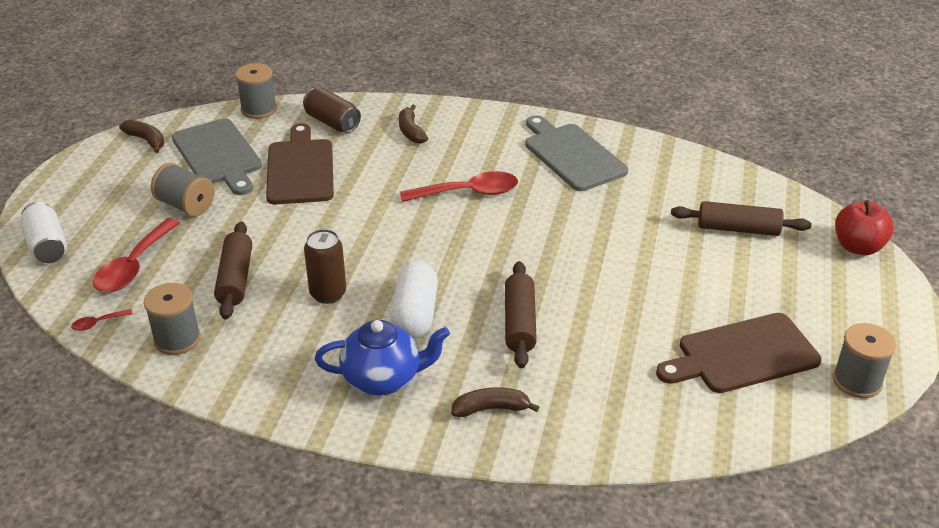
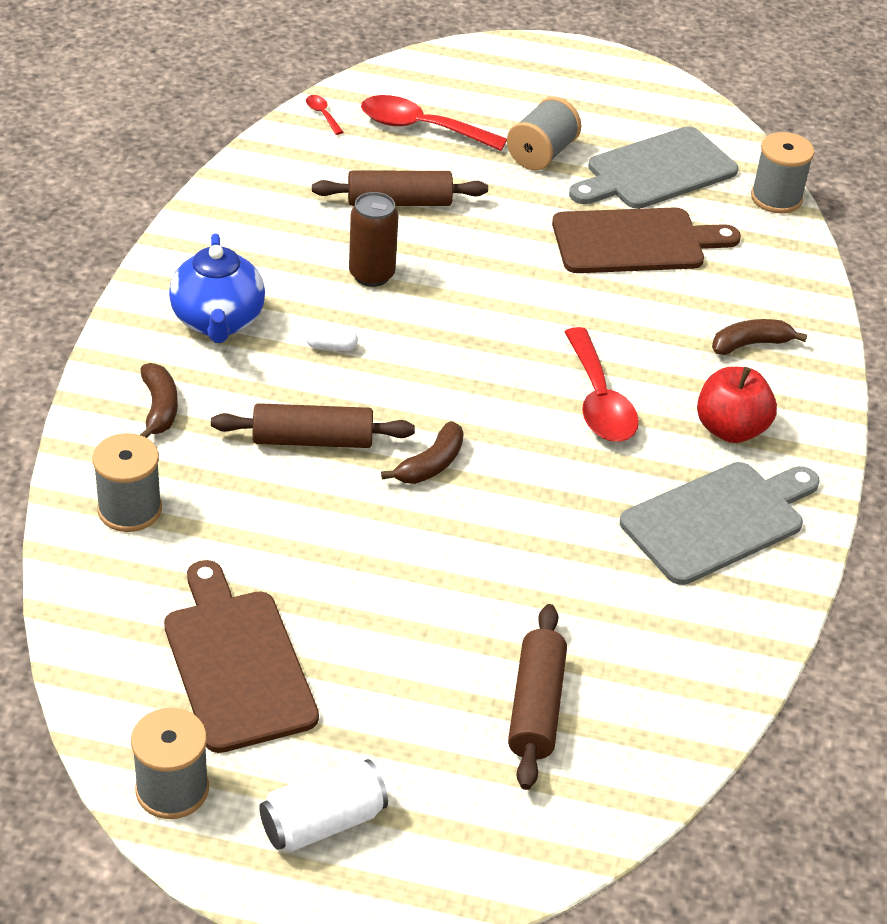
camera: 85 degrees right, 5 degrees up
white can [20,202,67,263] -> white can moved to [259,759,388,852]
brown banana [119,120,164,153] -> brown banana moved to [381,421,464,484]
grey spool [144,283,201,355] -> grey spool moved to [93,433,162,532]
brown can [303,87,361,133] -> none
white capsule [391,261,438,339] -> white capsule [306,327,358,351], size x0.42
red apple [835,200,894,255] -> red apple moved to [697,367,777,443]

